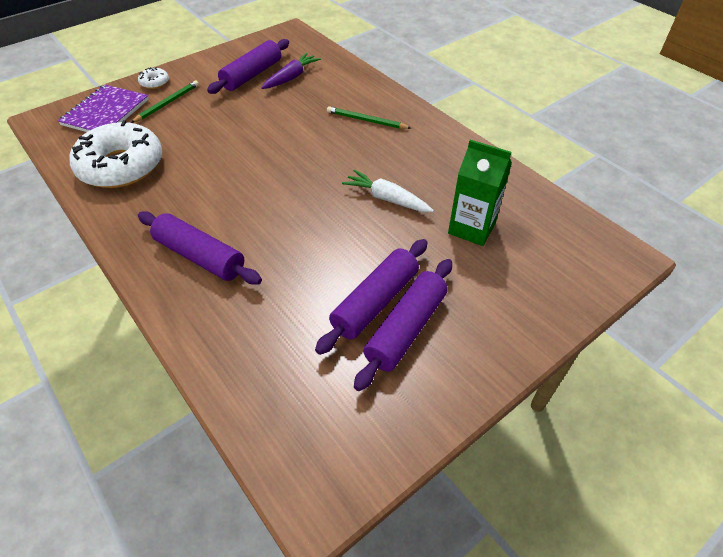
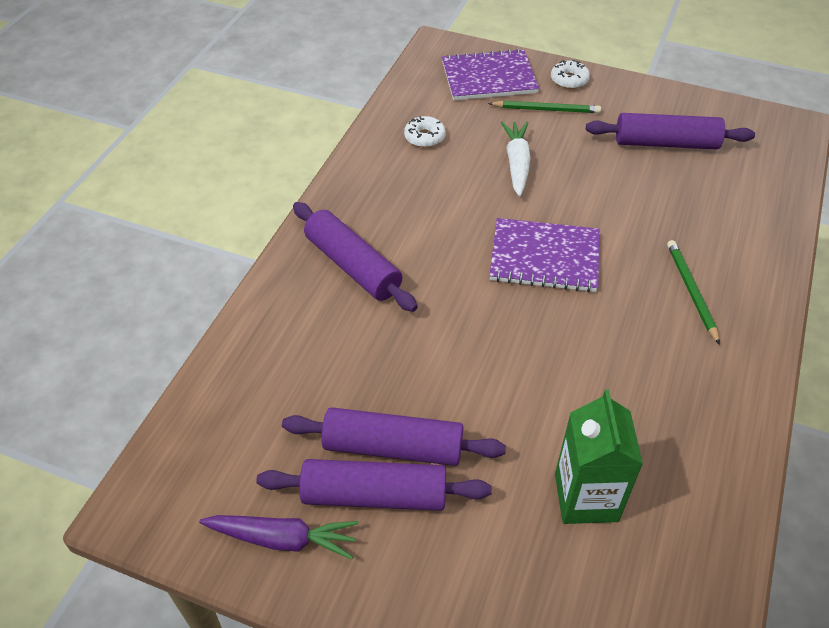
camera: 60 degrees right, 0 degrees up
white donut [69,120,162,188] -> white donut [404,116,446,148], size x0.41
purple rolling pin [138,211,262,285] -> purple rolling pin turned 45 degrees counterclockwise [293,202,418,312]
purple carrot [261,53,321,89] -> purple carrot moved to [199,515,359,560]
white carrot [342,170,434,212] -> white carrot moved to [501,121,531,196]
none -> purple notebook [489,218,599,292]

